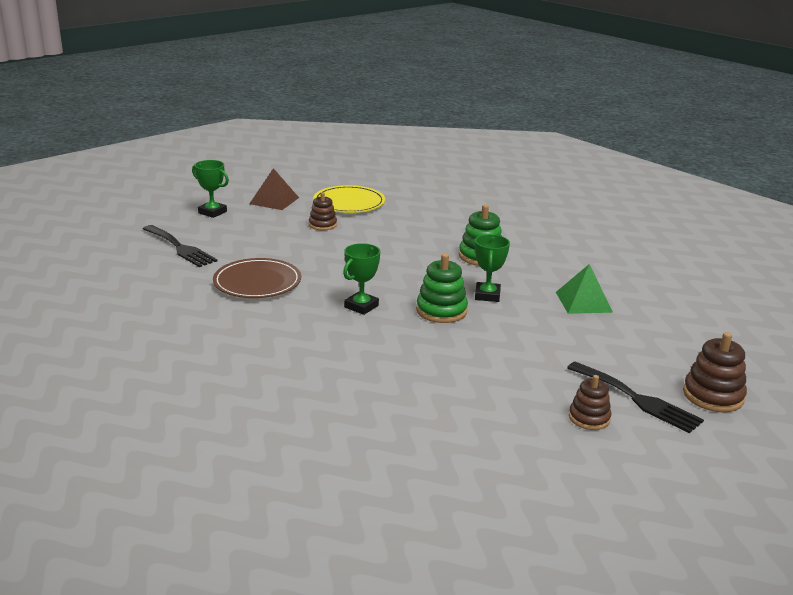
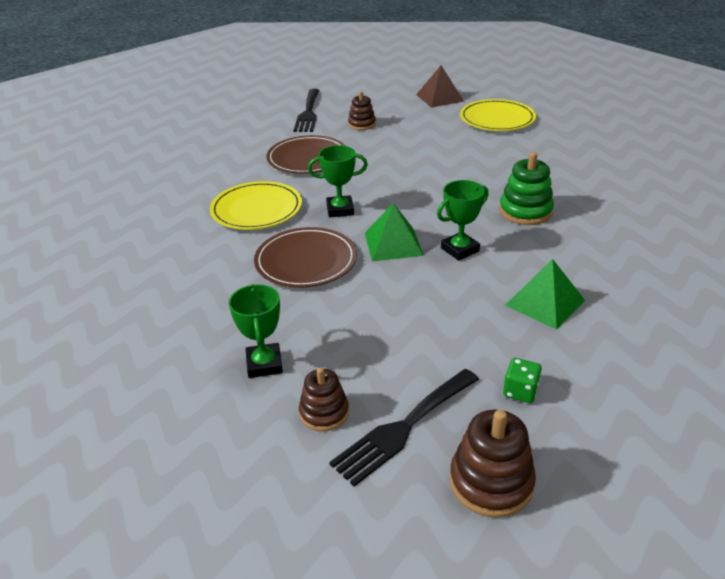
camera: 50 degrees right, 10 degrees up
green trophy [192,160,229,218] -> green trophy moved to [229,284,283,378]
brown stacking toy [309,192,337,230] -> brown stacking toy moved to [348,91,376,130]
green stacking toy [416,253,468,323] -> green pyramid [365,203,424,261]
black fork [567,361,704,433] -> black fork turned 45 degrees clockwise [329,369,479,487]
none -> yellow plate [210,181,302,230]
none -> brown plate [254,227,357,288]
none -> green dice [503,358,542,403]

